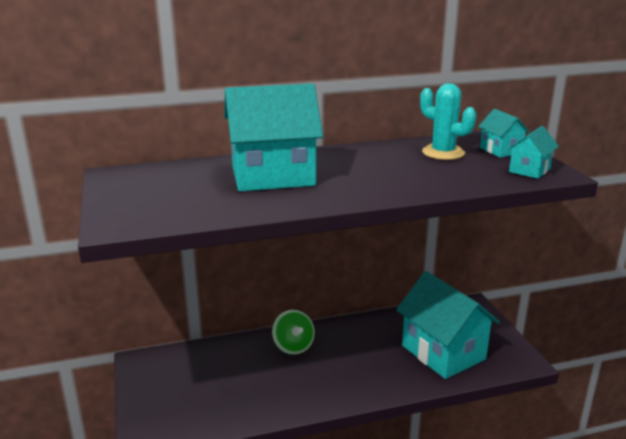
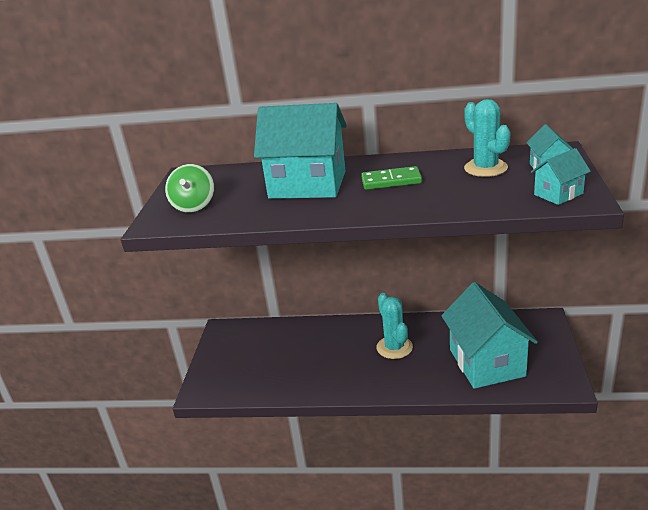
camera: 25 degrees right, 5 degrees up
green spinning top [272,310,315,355] -> green spinning top moved to [165,164,214,213]
none -> green domino [361,166,422,190]
none -> turquoise cactus [377,293,413,359]

